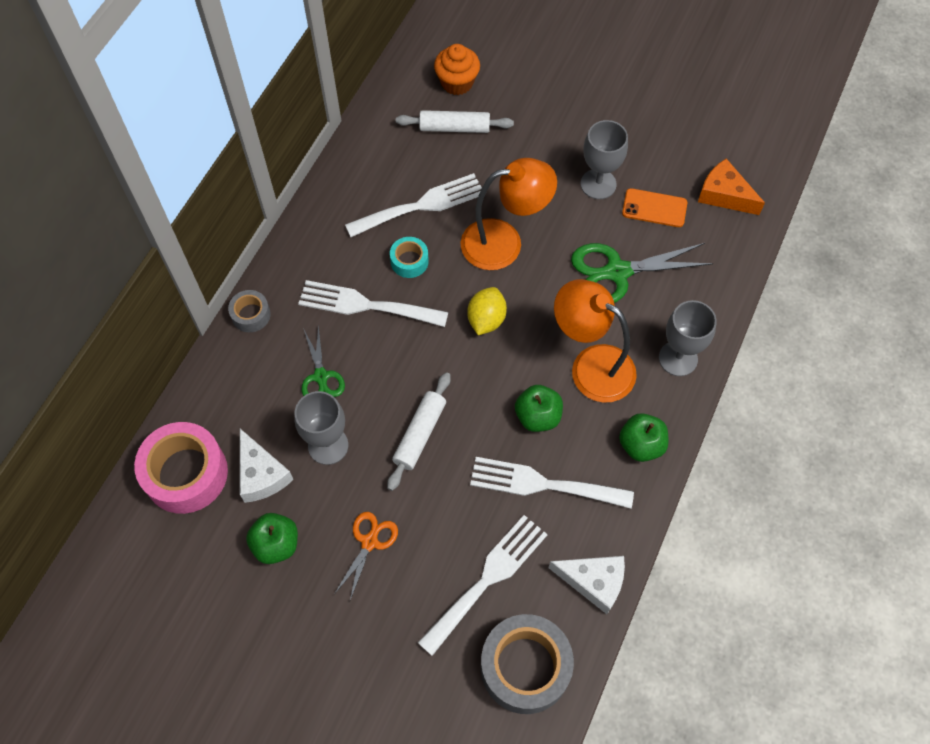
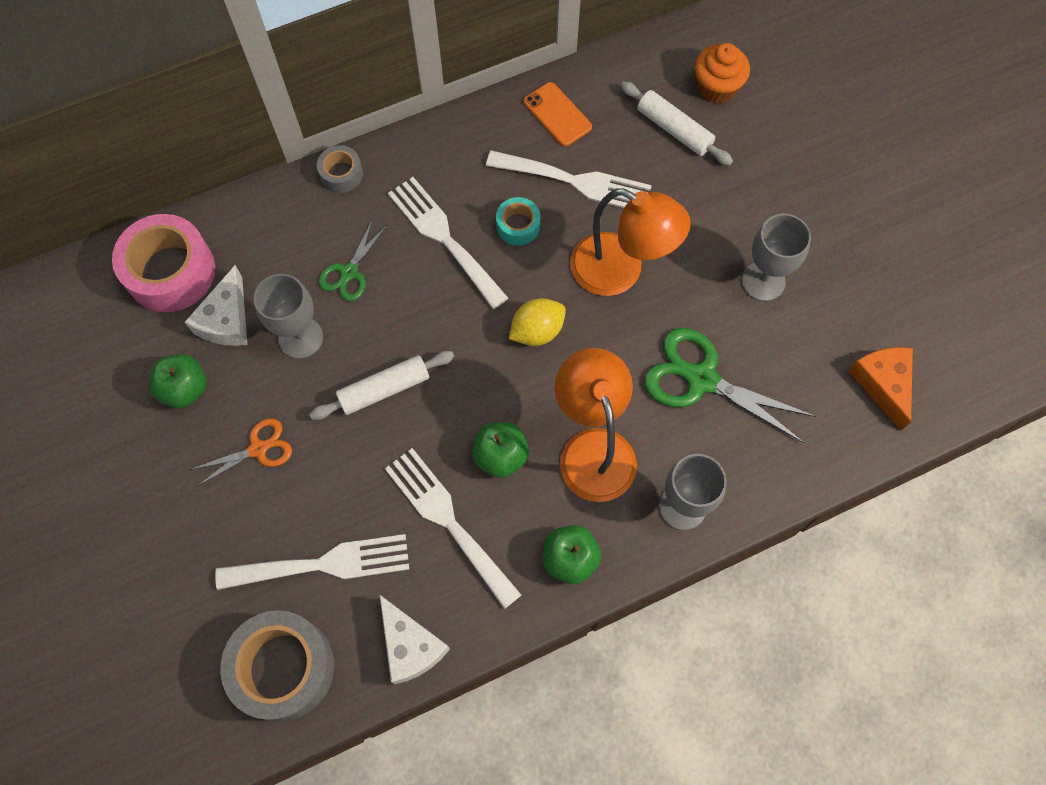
camera: 40 degrees right, 5 degrees up
orange phone [622,188,687,227] -> orange phone moved to [523,82,592,147]

